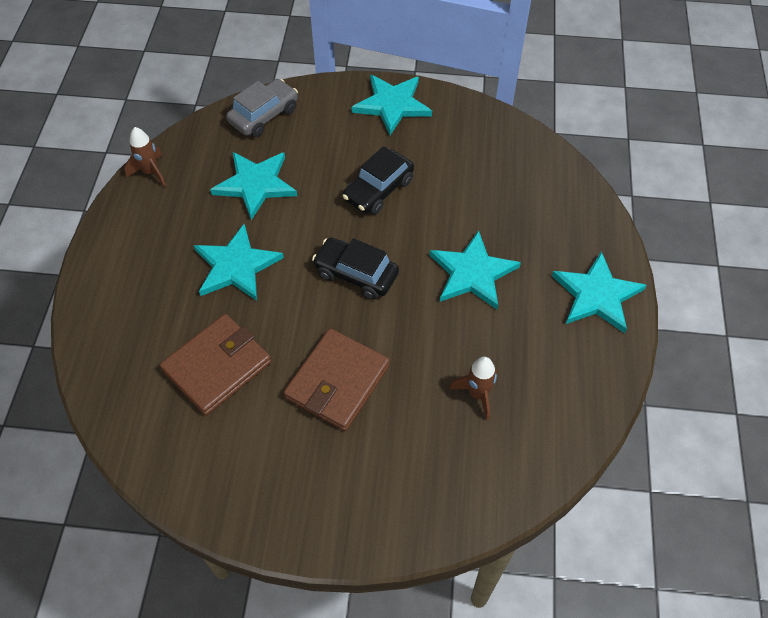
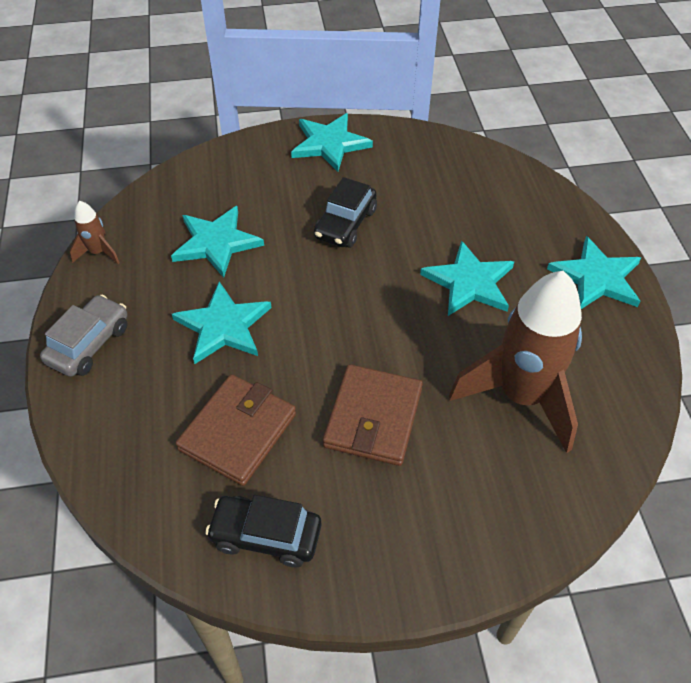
camera: 15 degrees left, 5 degrees down
grey car [226,79,298,137] -> grey car moved to [40,295,128,377]
black car [312,237,399,300] -> black car moved to [205,495,321,567]
brown rocket [449,357,498,421] -> brown rocket [449,271,582,453], size x2.32

